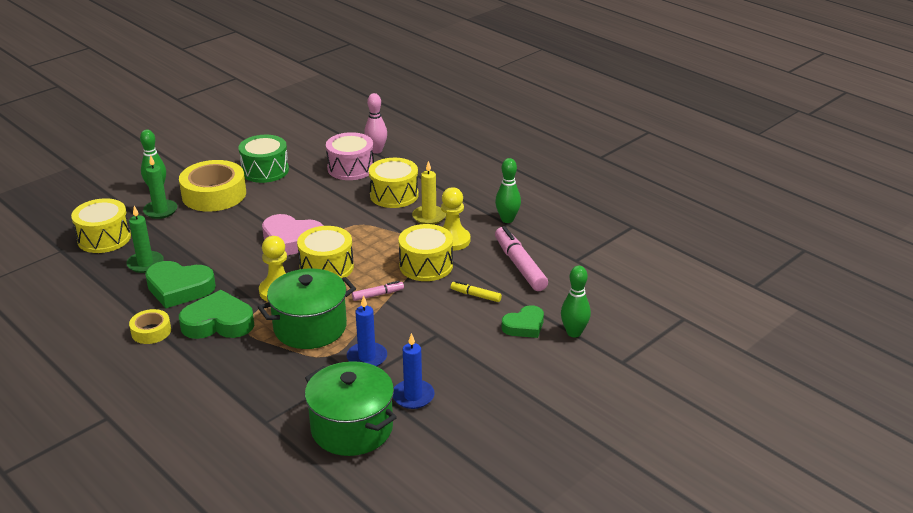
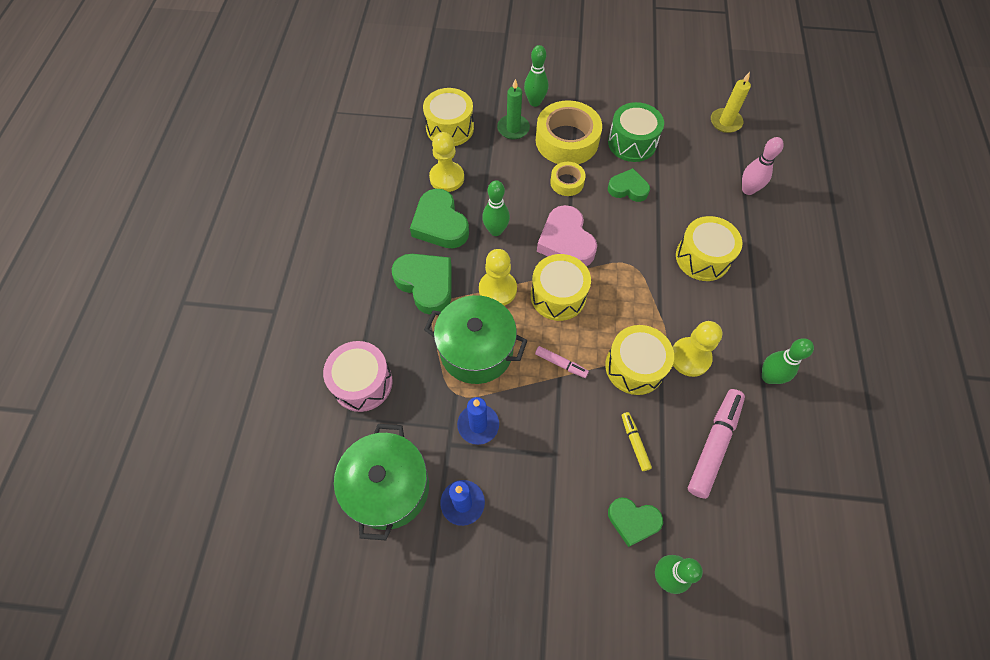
camera: 50 degrees right, 30 degrees up
green candle [126,206,164,273] -> yellow pawn [429,132,464,192]
yellow tape [129,309,171,344] -> yellow tape moved to [550,162,586,196]
pink drum [326,132,374,180] -> pink drum moved to [323,341,393,412]
yellow candle [412,161,446,224] -> yellow candle moved to [711,72,751,133]
none -> green bowling pin [482,180,510,236]
none -> green heart [608,168,650,202]

